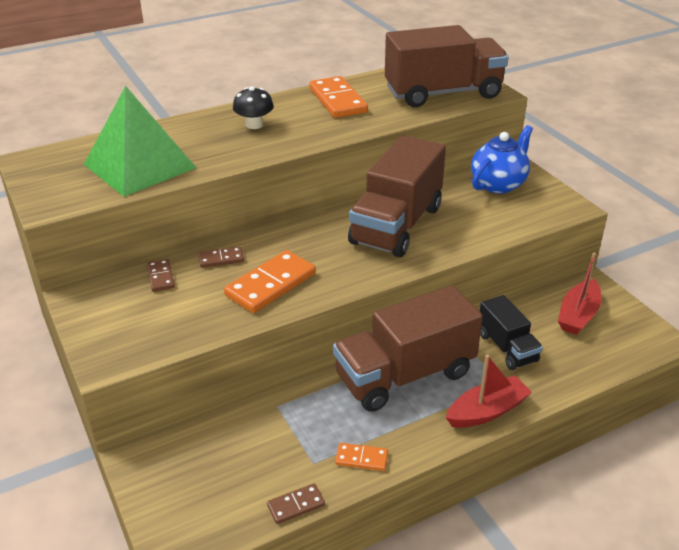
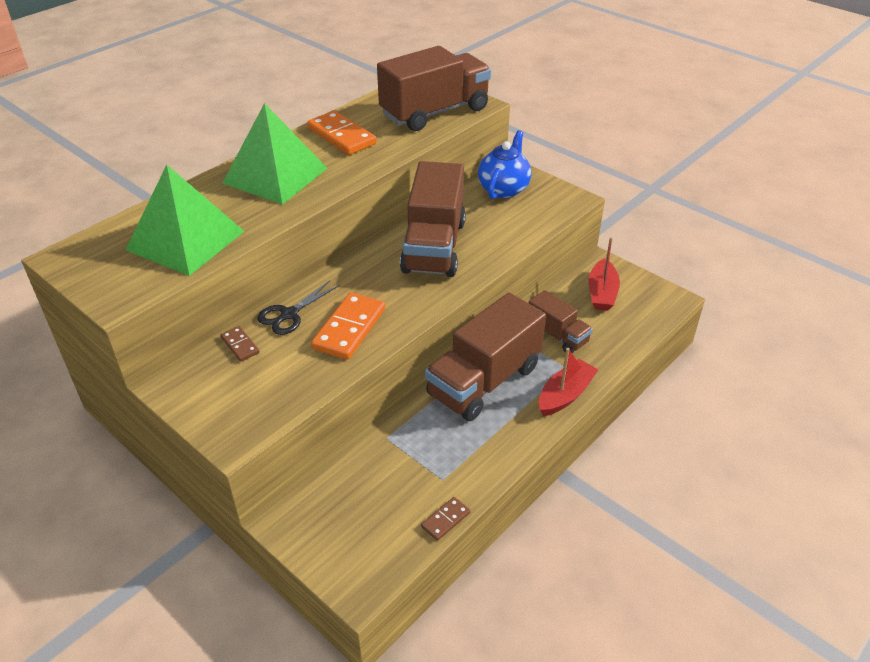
camera: 20 degrees left, 5 degrees up
brown domino [198,246,244,268] -> black scissors [257,280,340,335]
black mushroom [233,86,274,129] -> green pyramid [222,103,327,205]
orange domino [335,443,388,471] -> none
black truck [480,295,543,370] -> brown truck [529,290,593,353]

